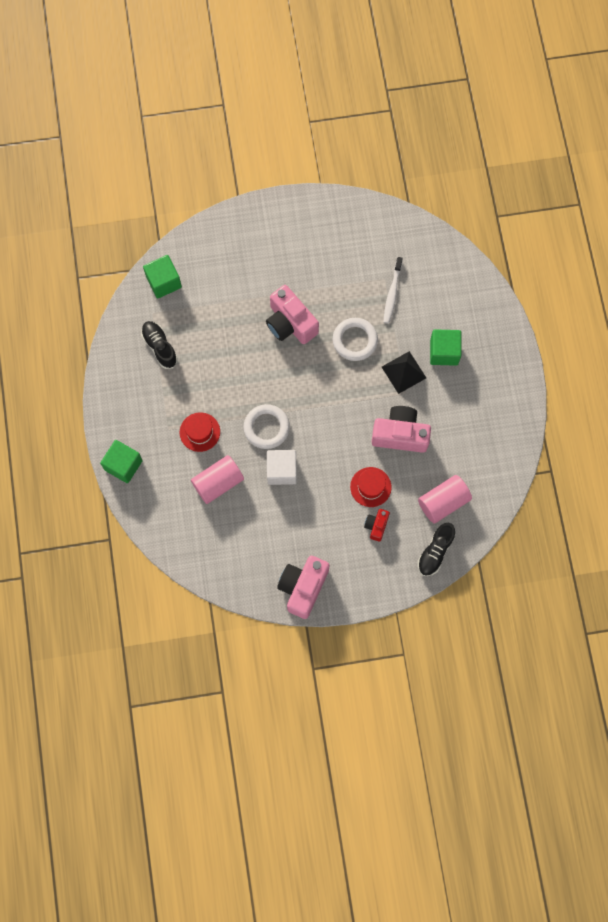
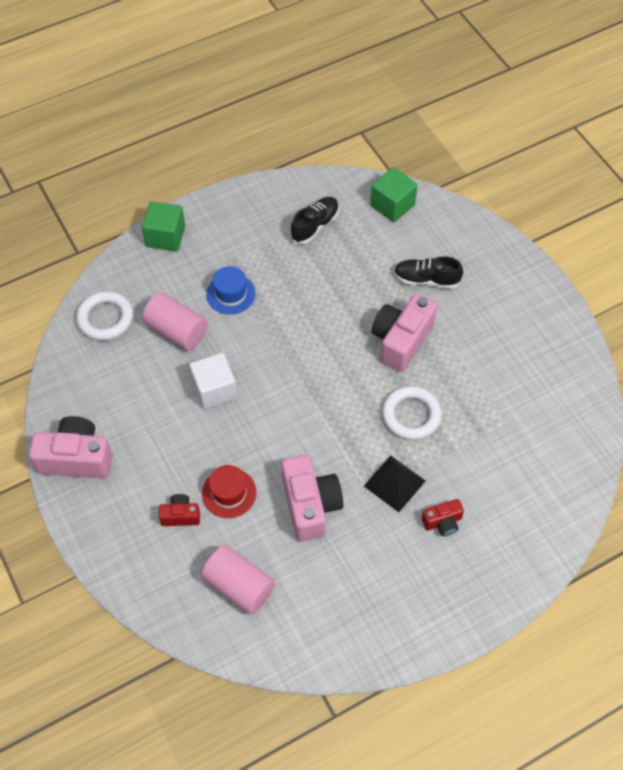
camera: 70 degrees right, 15 degrees down
red hat [180,413,220,452] -> blue hat [206,266,256,315]
white ring [243,404,290,449] -> white ring moved to [76,291,133,341]
white toothbrush [384,257,403,324] -> none
black shoe [418,523,455,576] -> black shoe moved to [394,256,463,289]
green cube [430,330,461,366] -> red camera [421,499,464,536]

